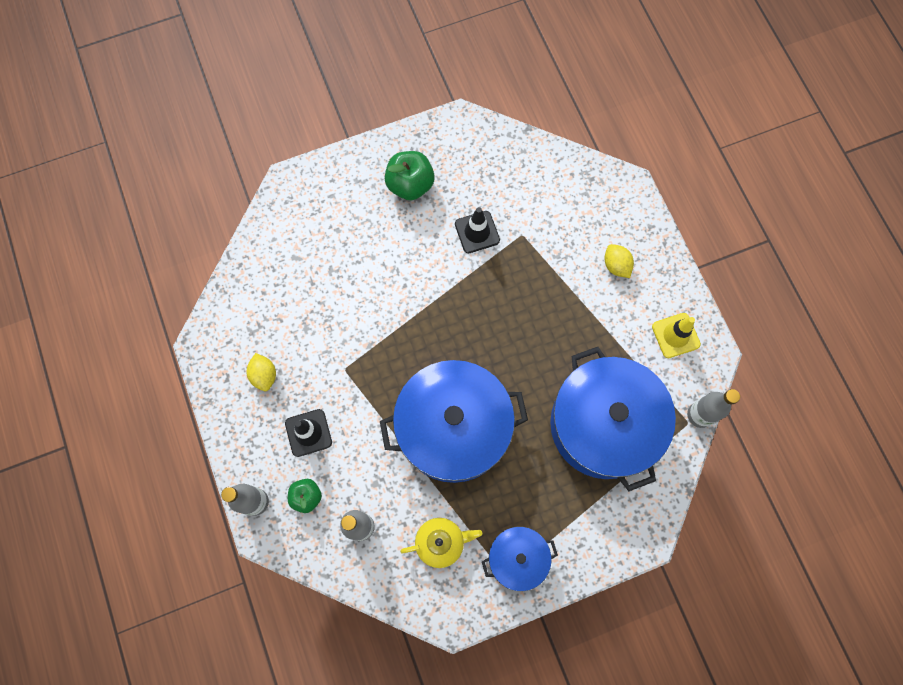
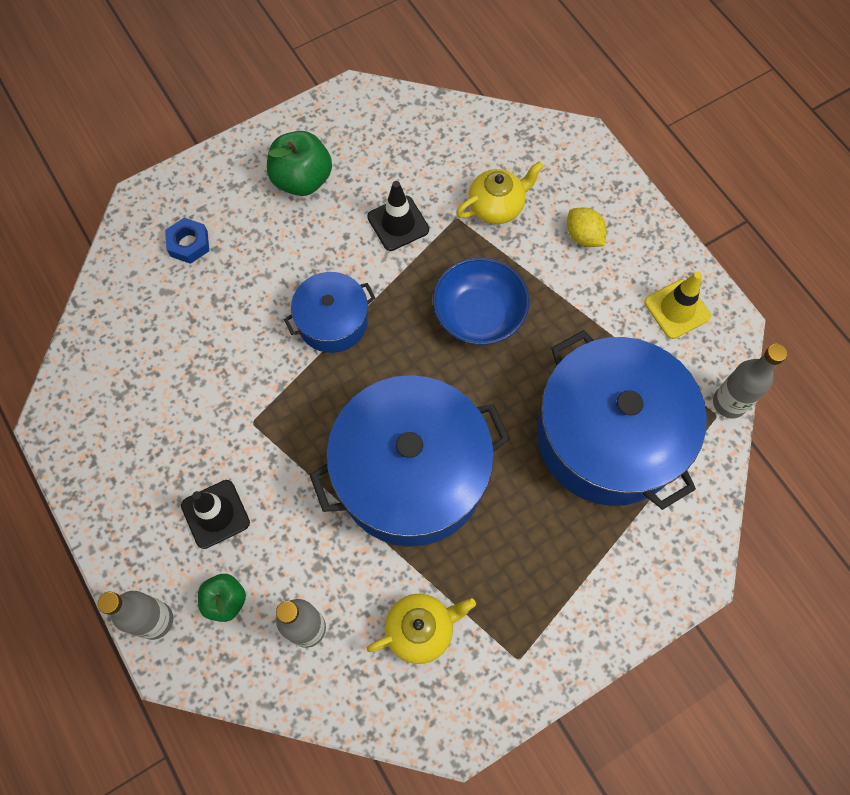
camera: 10 degrees left, 5 degrees down
yellow lemon [246,353,276,391] -> none
blue pot [482,527,558,591] -> blue pot moved to [284,272,375,353]
none -> blue nut [165,218,209,264]
none -> blue bowl [433,257,529,345]
none -> yellow teapot [456,161,544,224]

